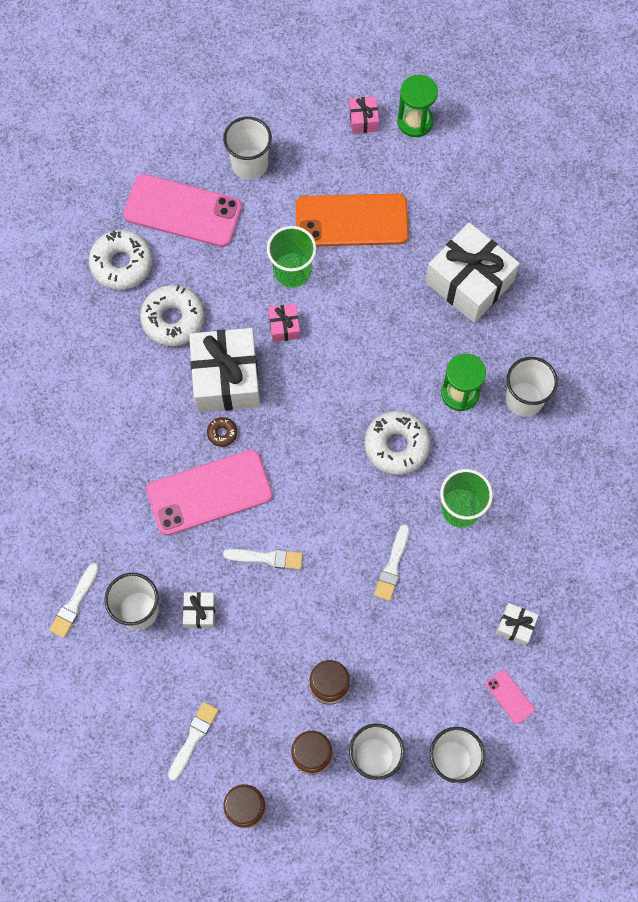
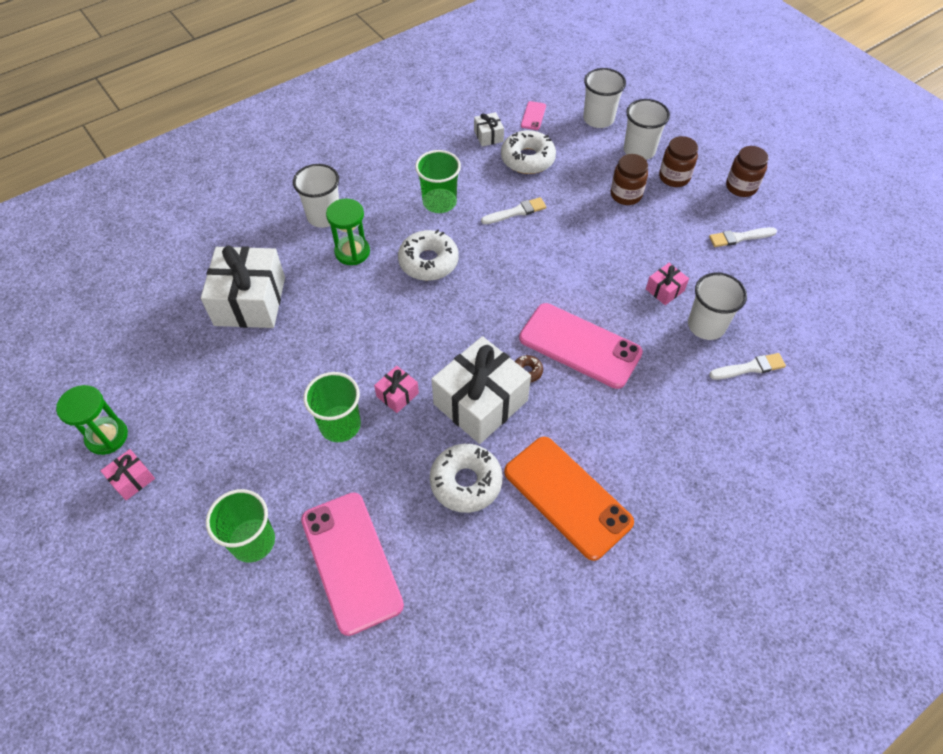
camera: 130 degrees left, 15 degrees down
white donut [89,230,152,290] -> white donut moved to [501,130,556,174]
white gift [183,592,215,628] -> pink gift [646,263,689,305]
white cup [223,117,272,180] -> green cup [206,489,275,562]
white brush [223,549,303,570] -> none
orange phone [296,193,409,247] -> orange phone moved to [504,437,634,561]

